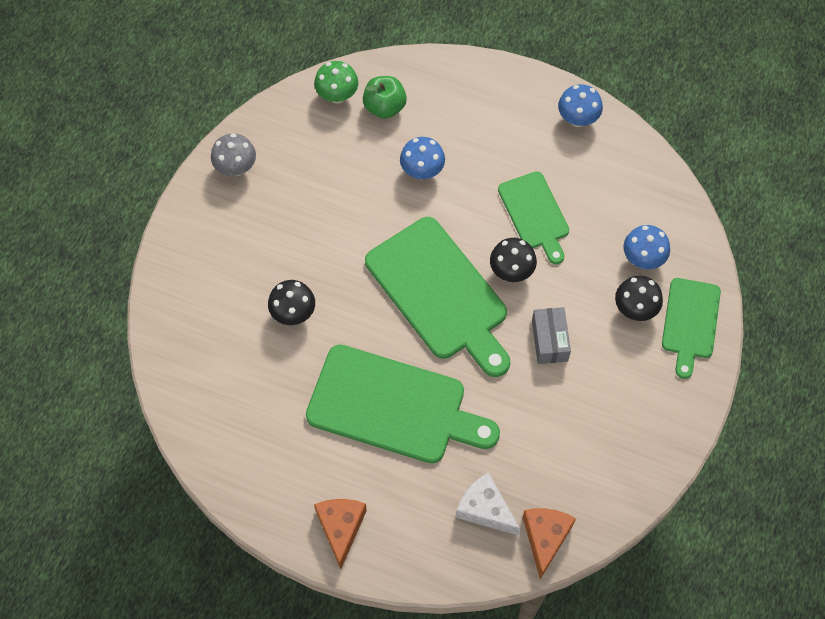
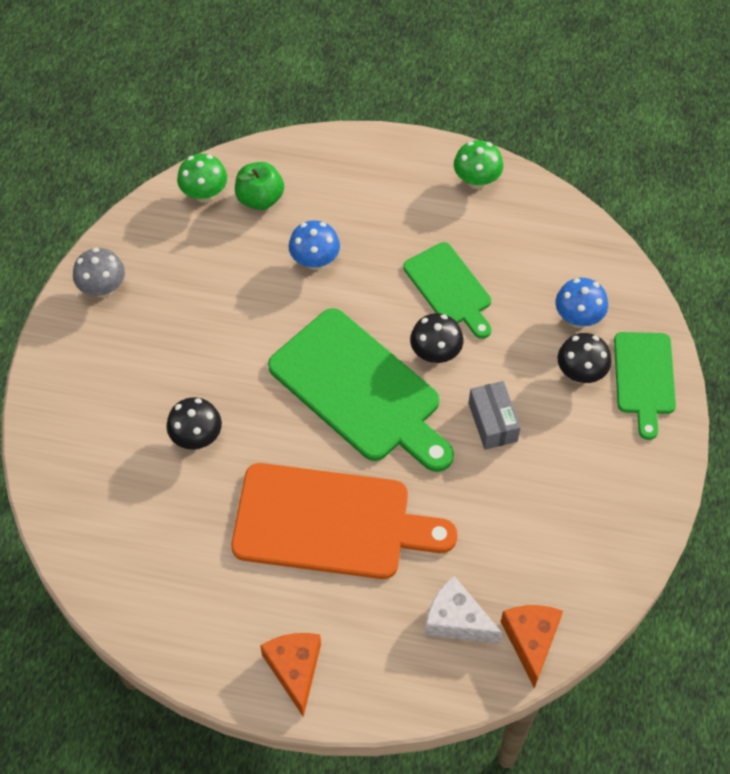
camera: 10 degrees left, 5 degrees down
green cutting board [306,344,500,464] -> orange cutting board [231,463,458,579]
blue mushroom [558,84,603,127] -> green mushroom [454,140,504,189]

